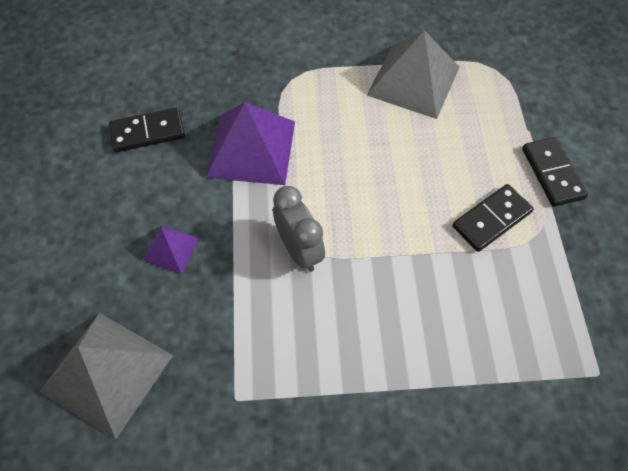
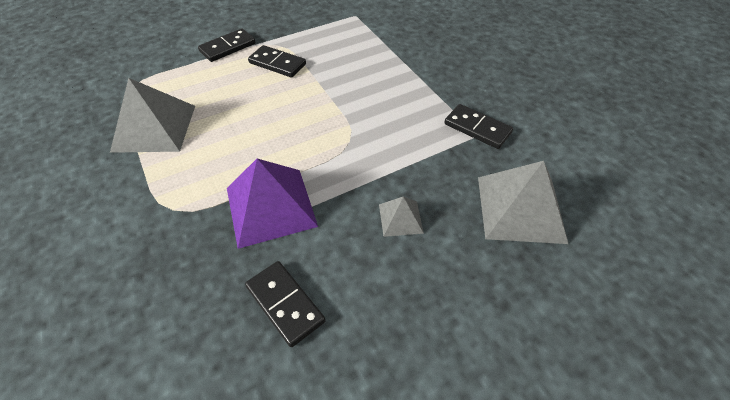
camera: 115 degrees left, 10 degrees down
purple pyramid [142,225,199,274] -> grey pyramid [379,197,424,237]
grey clock [273,186,325,272] -> none
none -> black domino [444,104,513,149]

